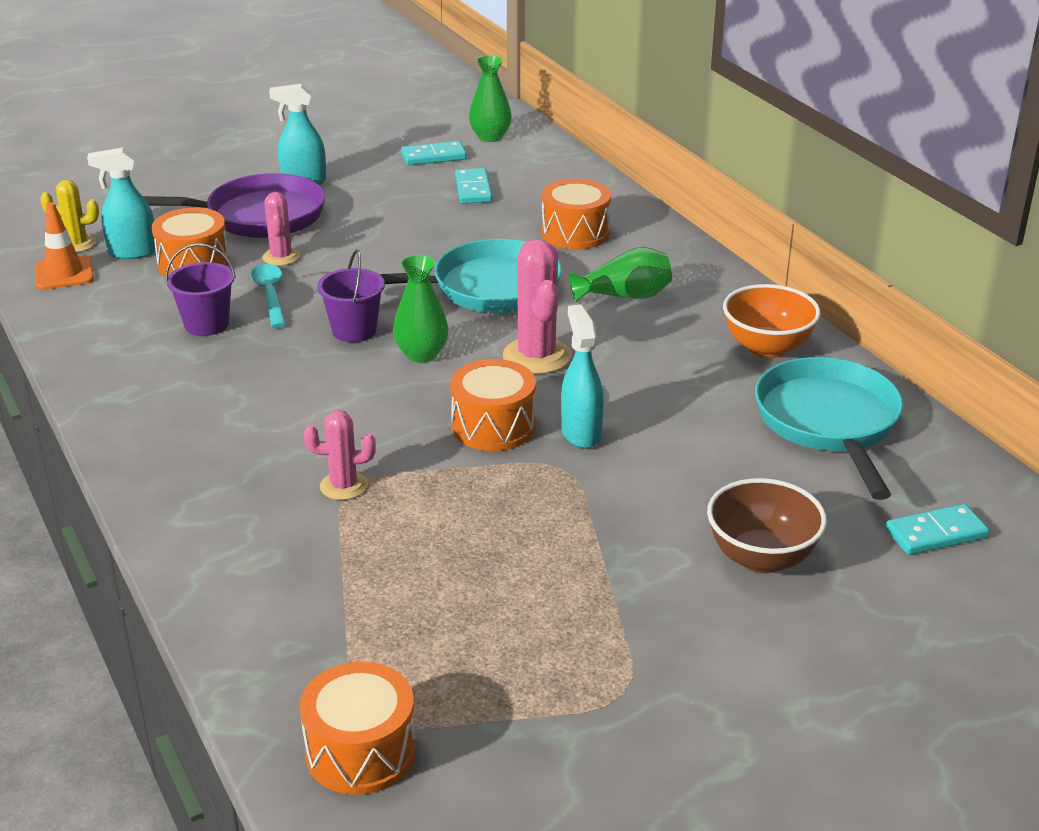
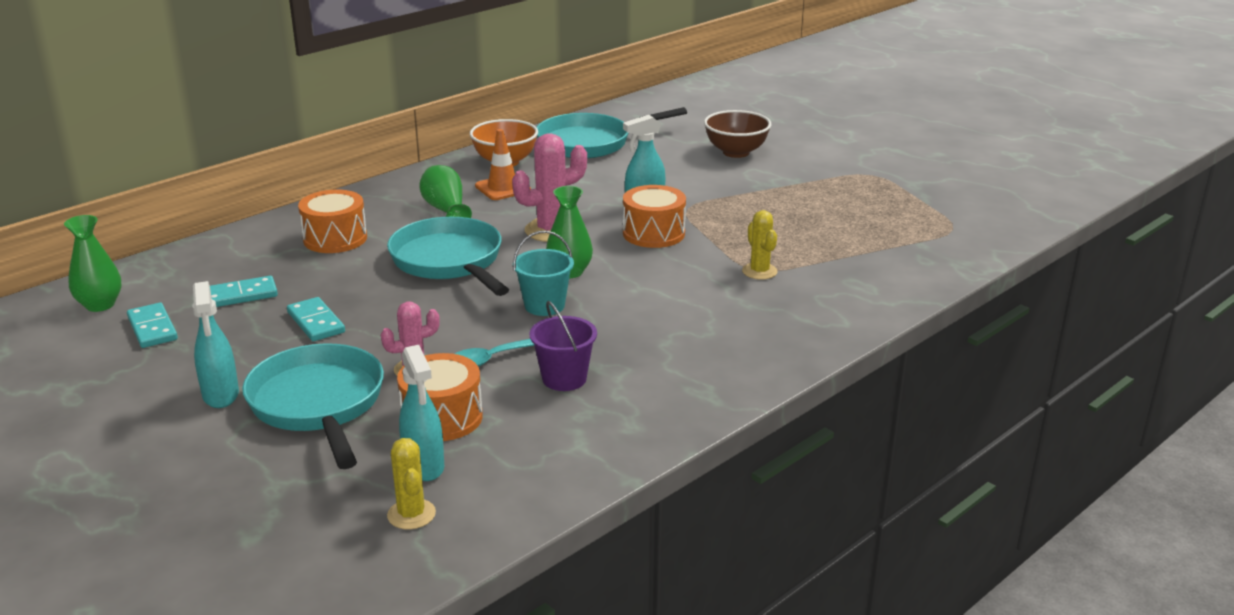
camera: 105 degrees left, 5 degrees down
orange traffic cone [35,202,94,290] -> orange traffic cone moved to [475,129,531,200]
purple pan [143,173,325,238] -> turquoise pan [242,343,384,469]
orange drum [300,662,416,795] -> none
pink cactus [304,410,376,500] -> yellow cactus [742,210,778,280]
purple bucket [317,249,385,343] -> turquoise bucket [513,231,574,316]
turquoise domino [885,504,989,555] -> turquoise domino moved to [287,297,345,341]

